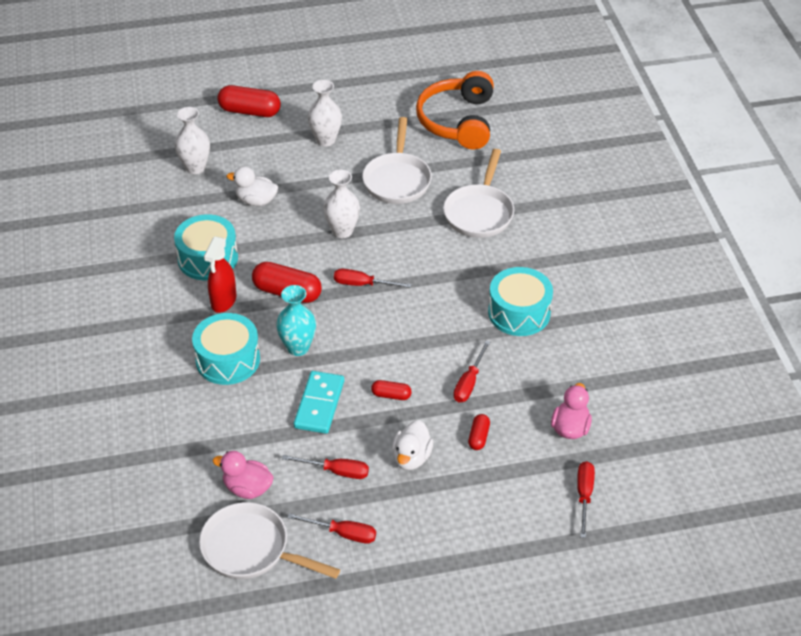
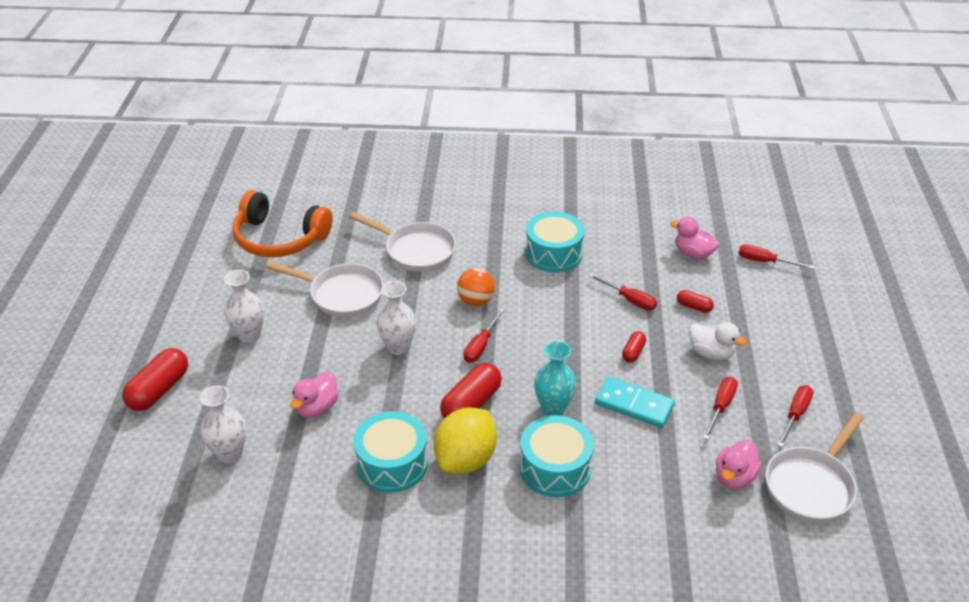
camera: 75 degrees left, 5 degrees down
red spray bottle [204,236,236,313] -> yellow lemon [434,407,497,474]
white duck [227,166,278,206] -> pink duck [290,372,339,418]
none -> orange ball [457,268,495,306]

